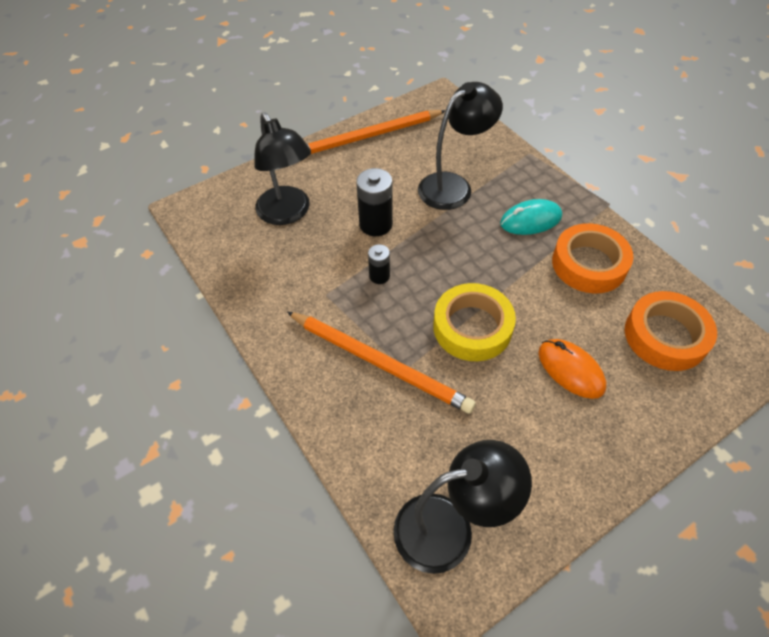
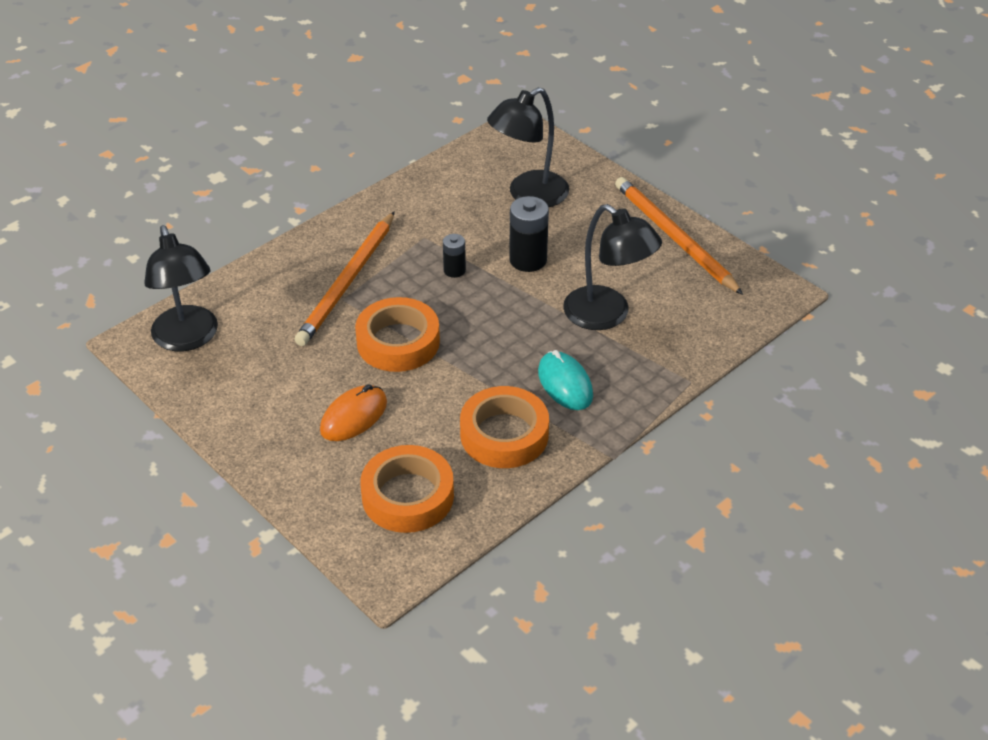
camera: 80 degrees right, 10 degrees down
yellow tape [433,283,516,361] -> orange tape [355,297,440,372]

